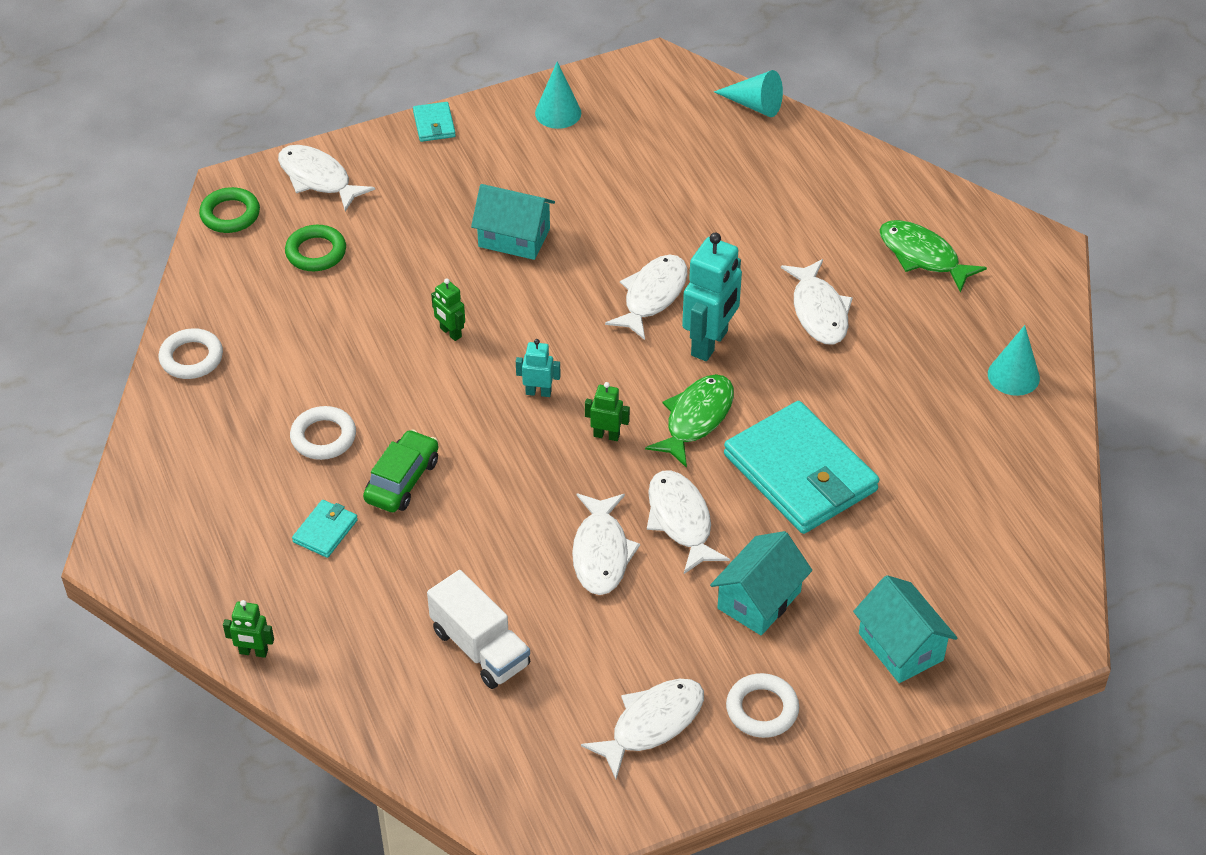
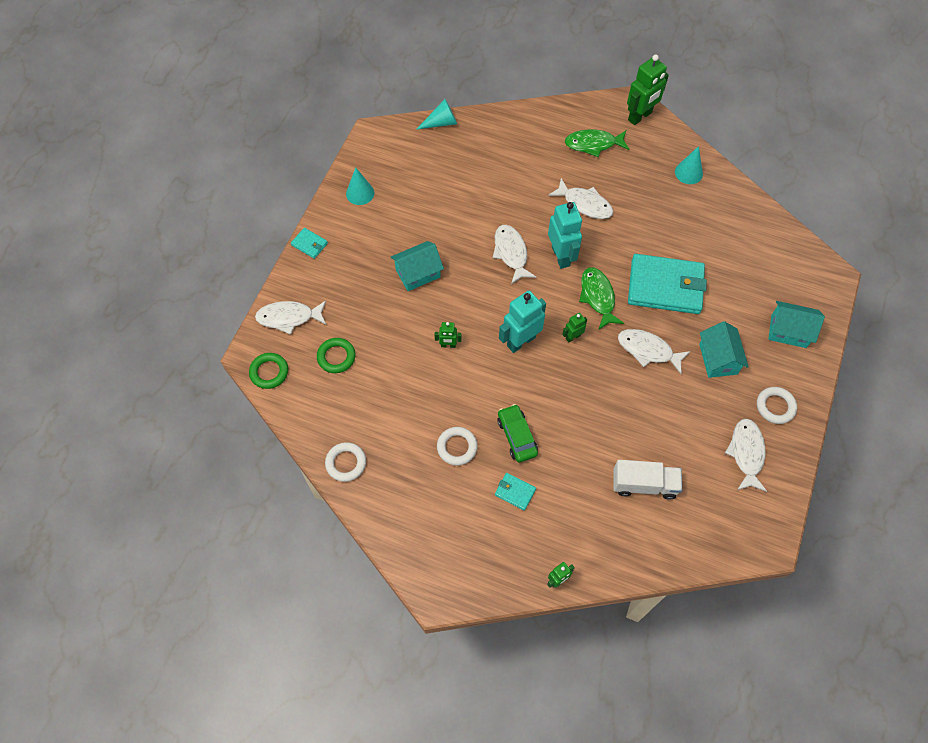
camera: 45 degrees left, 15 degrees up
turquoise wallet [292,500,358,558] -> turquoise wallet turned 45 degrees counterclockwise [495,473,536,511]
turquoise robot [516,339,561,397] -> turquoise robot [499,291,546,353], size x1.99
white fish [572,494,640,595] -> none
none -> green robot [627,54,669,125]

